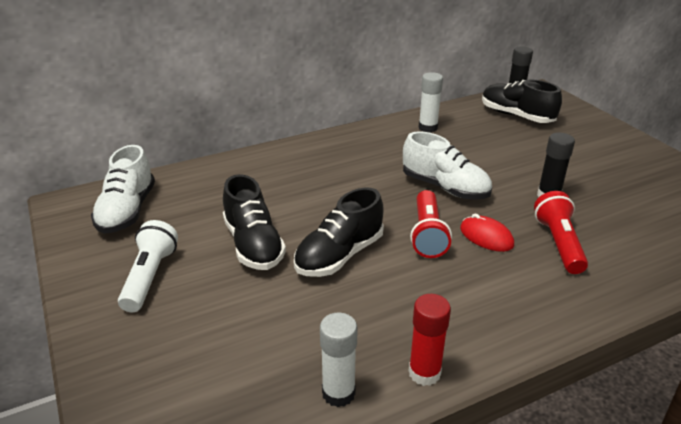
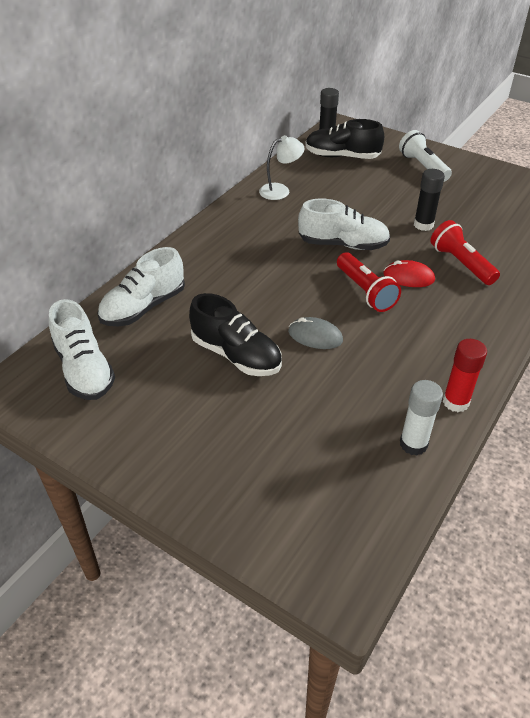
camera: 30 degrees left, 10 degrees up
white flashlight [118,220,178,312] -> white flashlight moved to [399,130,452,182]
black shoe [294,188,384,277] -> grey mouse [288,317,343,349]
white glue stick [419,72,443,132] -> white lamp [259,135,304,200]
none -> white shoe [97,247,185,327]

